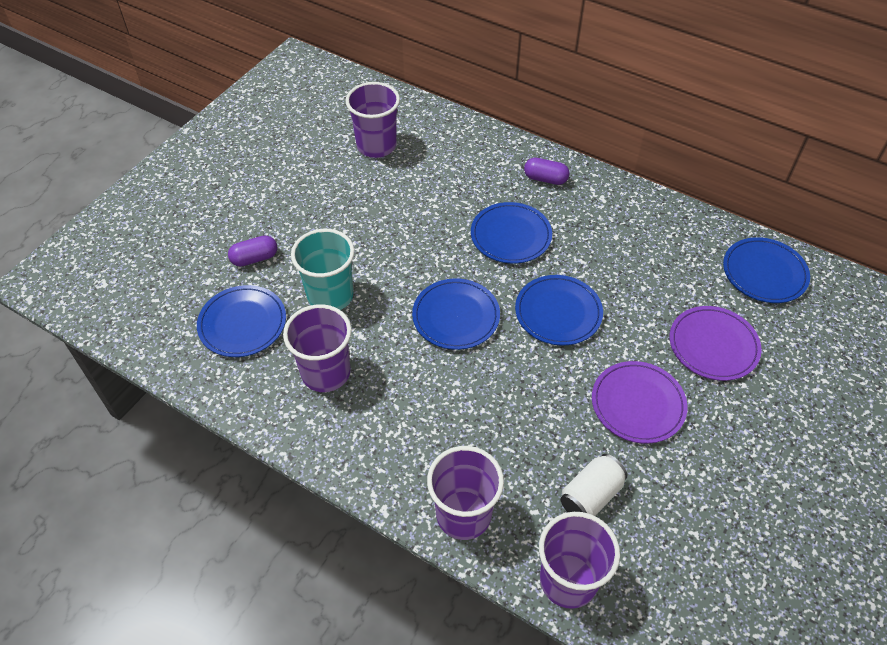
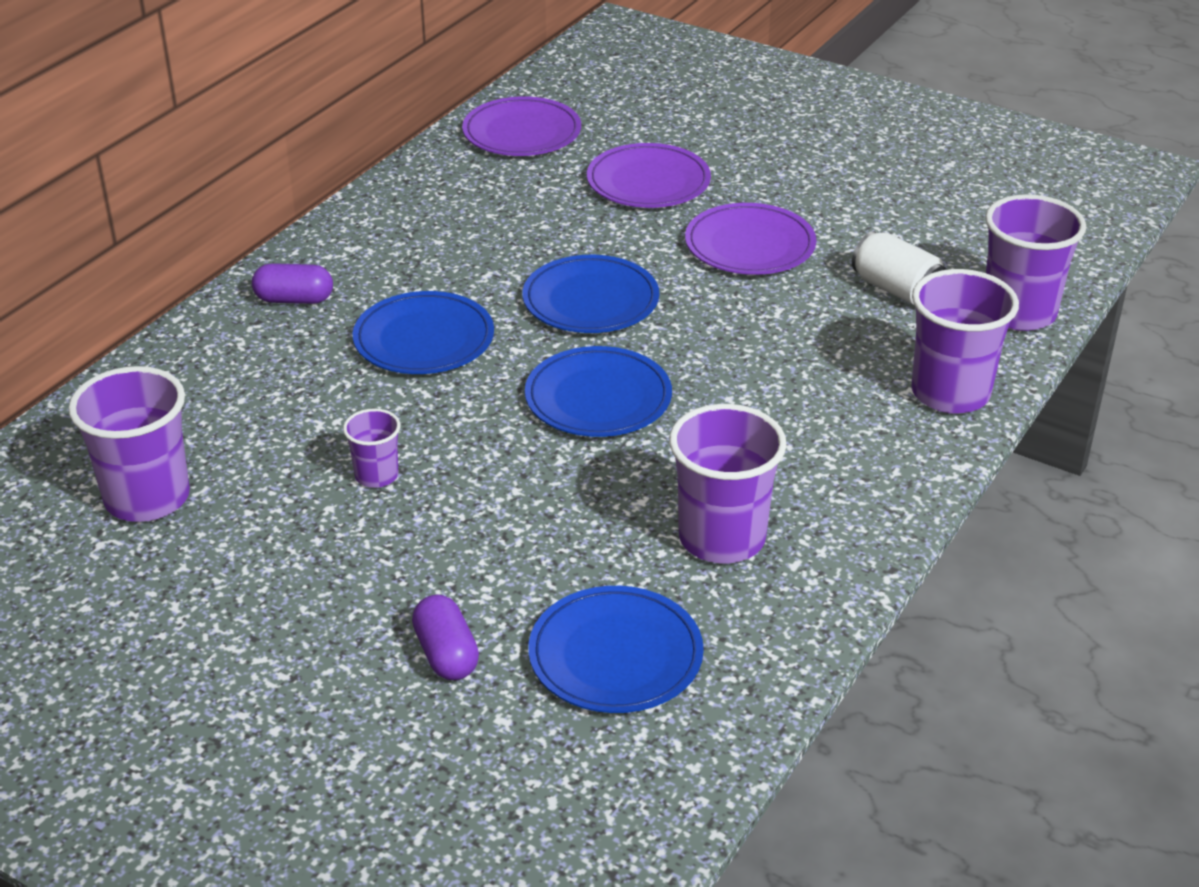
camera: 90 degrees left, 15 degrees down
turquoise cup [291,229,355,310] -> none
purple capsule [524,158,570,185] -> purple capsule turned 75 degrees clockwise [252,263,333,304]
blue plate [723,237,810,303] -> purple plate [462,96,581,156]
none -> purple cup [343,408,401,488]

